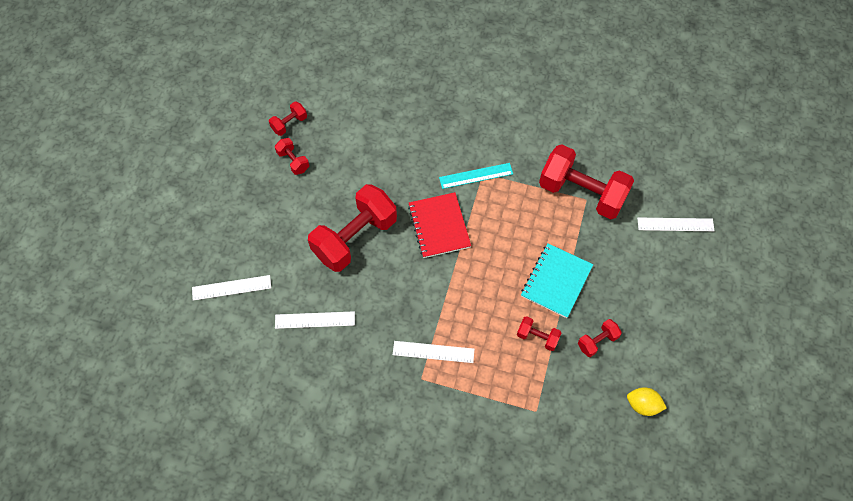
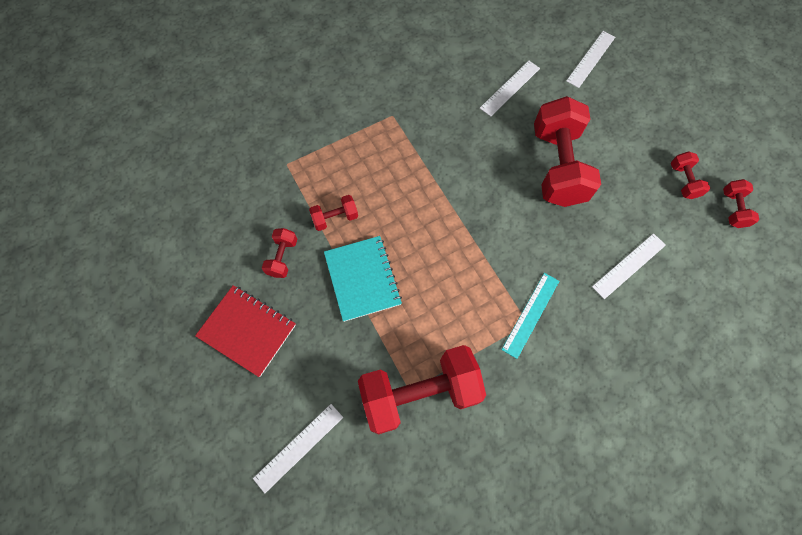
camera: 135 degrees right, 5 degrees up
red dumbbell [275,138,309,175] -> red dumbbell turned 75 degrees clockwise [671,151,710,199]
white ruler [393,341,474,363] -> white ruler moved to [592,233,666,299]
red notebook [408,192,471,258] -> red notebook moved to [195,285,296,377]
yellow lemon [627,387,667,416] -> none

